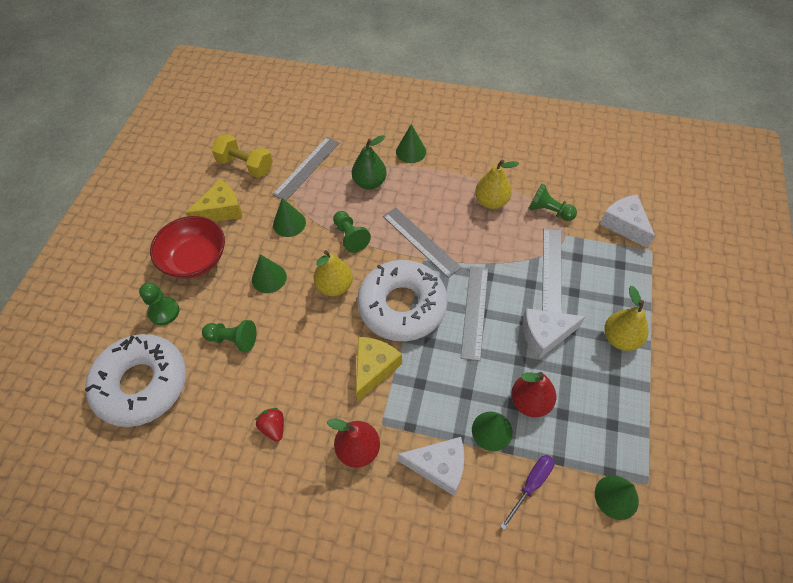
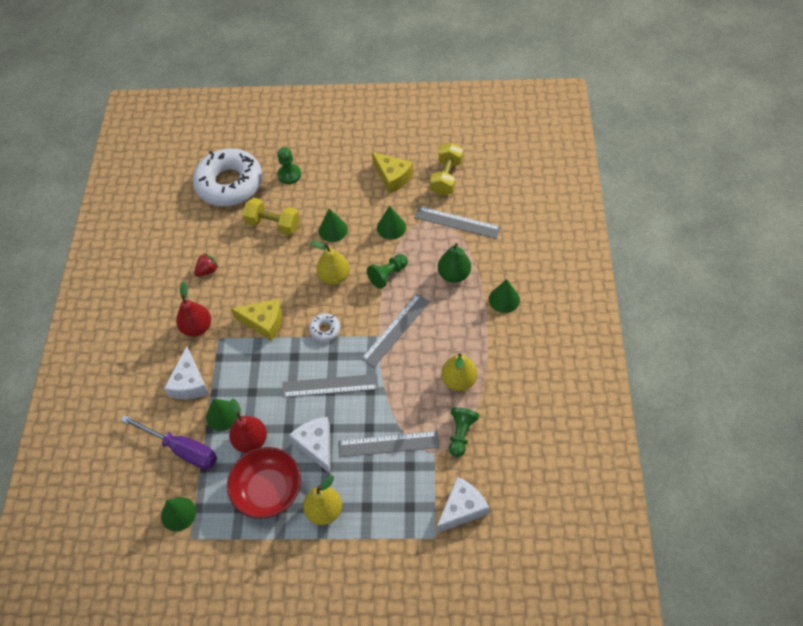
camera: 80 degrees right, 0 degrees up
red bowl [150,216,225,278] -> red bowl moved to [227,447,301,519]
green pawn [202,320,256,352] -> yellow dumbbell [243,198,300,235]
white donut [357,260,447,341] -> white donut [309,313,340,342], size x0.41
purple screwdriver [500,455,555,530] -> purple screwdriver [121,415,217,469], size x1.61

